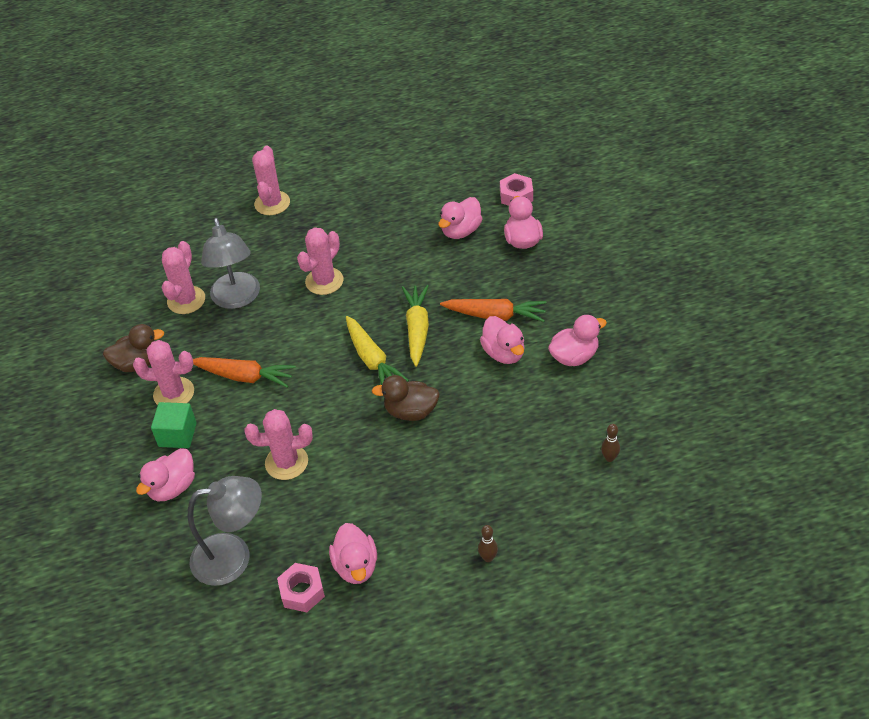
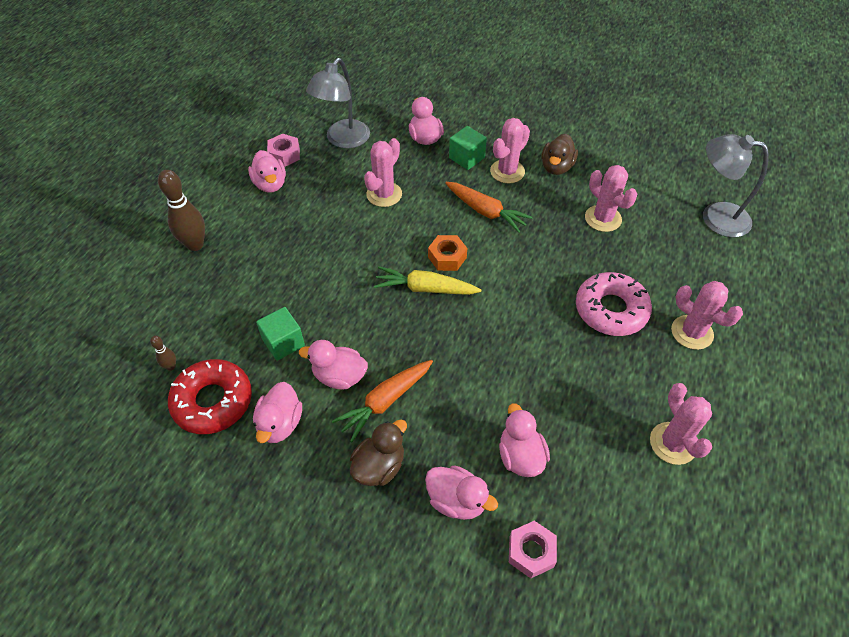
camera: 125 degrees right, 5 degrees up
orange carrot [193,357,296,388] -> orange carrot turned 105 degrees counterclockwise [445,182,533,233]
grey lamp [201,218,260,309] -> grey lamp moved to [703,134,769,237]
pink cactus [297,227,343,295] -> pink cactus moved to [650,383,712,465]
pink duck [329,523,377,584] -> pink duck turned 135 degrees counterclockwise [248,150,286,193]
brown duck [372,375,440,421] -> brown duck moved to [350,419,407,486]
yellow carrot [402,285,429,367] -> none
brown bowling pin [478,525,498,562] -> brown bowling pin [158,170,205,251], size x2.08
none -> red donut [168,359,252,434]
none -> green cube [256,307,305,361]
none -> orange nut [428,235,467,271]
none -> pink donut [576,272,652,336]

